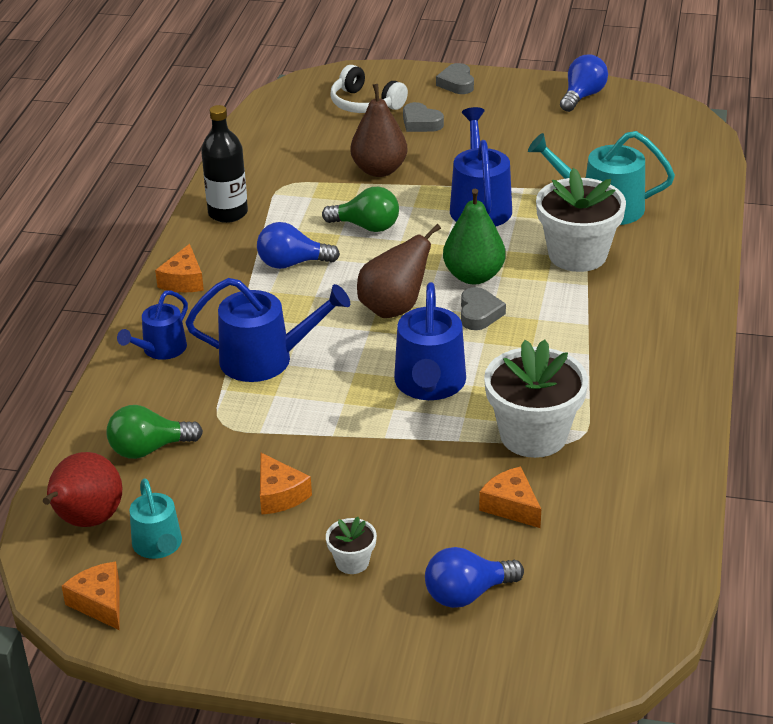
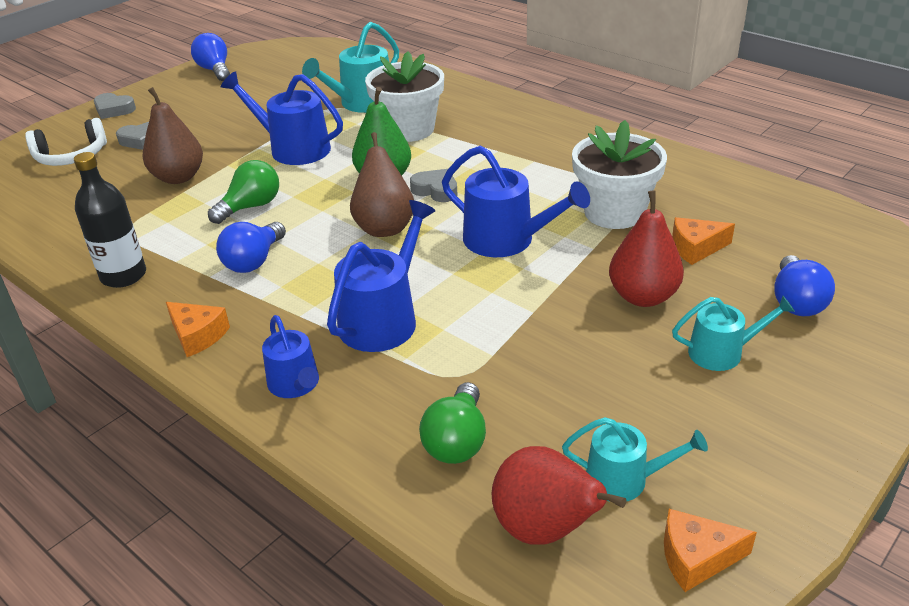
camera: 60 degrees left, 0 degrees up
orange cheese [260,453,312,514] -> none
white flower pot [326,517,377,574] -> turquoise watering can [672,296,795,371]
none -> red pear [609,190,684,307]

